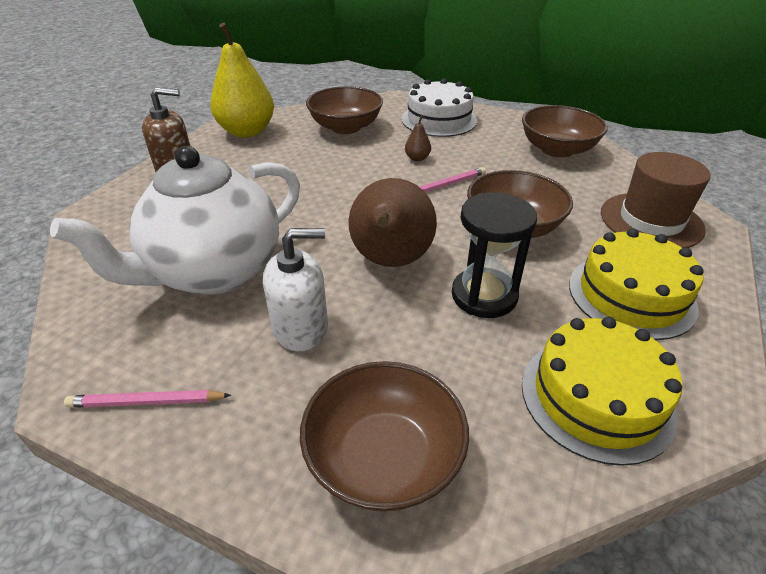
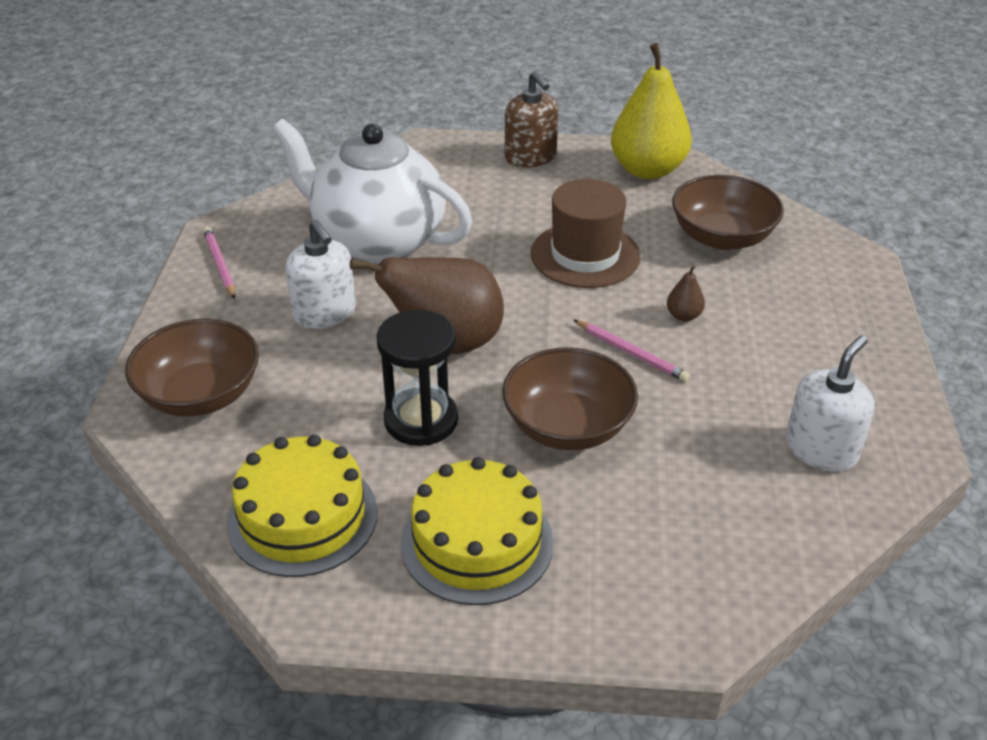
camera: 70 degrees right, 0 degrees up
white cake [401,79,477,137] -> none
brown bowl [522,105,608,158] -> white soap dispenser [786,335,875,472]
brown hat [601,152,711,248] -> brown hat moved to [531,179,641,288]

